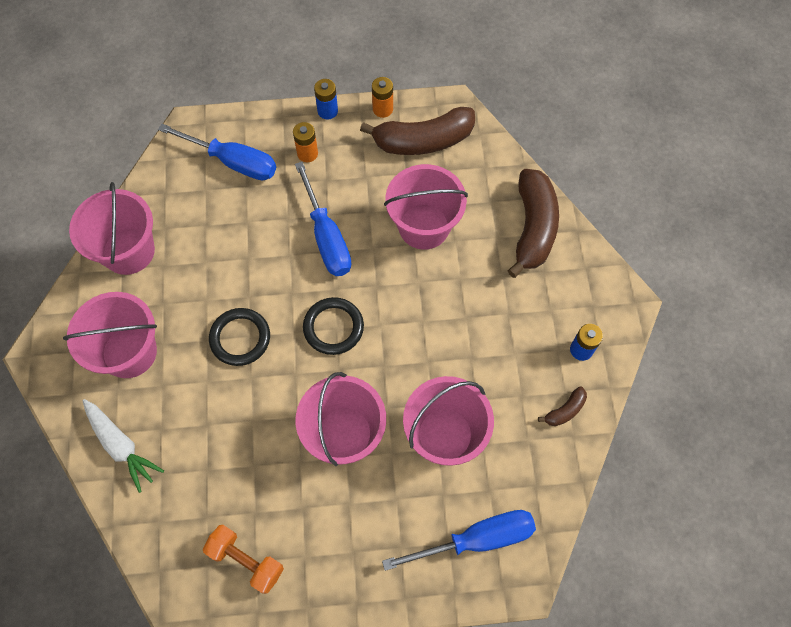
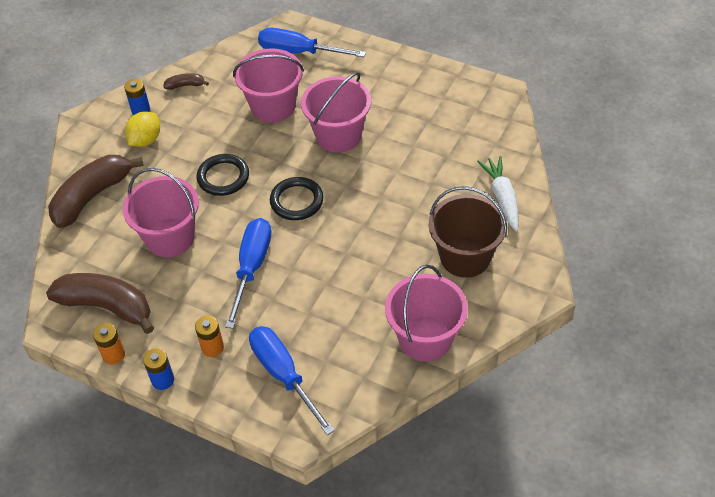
camera: 145 degrees left, 15 degrees down
pink bucket [63,292,157,378] -> brown bucket [429,186,507,278]
orange dumbbell [203,525,284,594] -> none
black ring [209,308,270,366] -> black ring moved to [197,154,249,196]
none -> yellow lemon [125,111,160,147]

